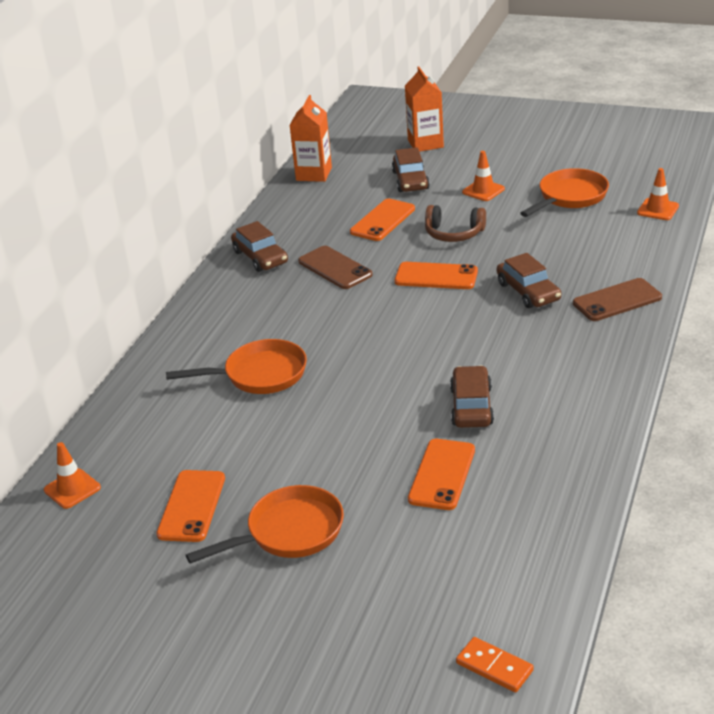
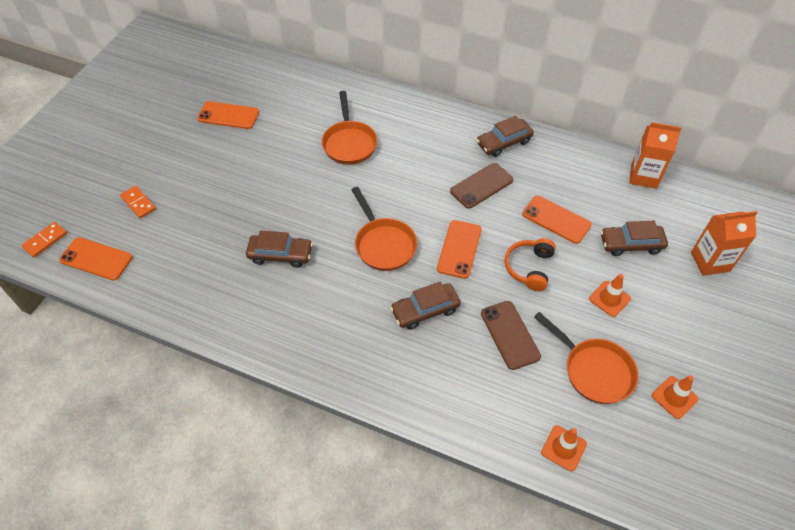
camera: 90 degrees right, 20 degrees up
orange traffic cone [44,442,101,509] -> orange traffic cone moved to [652,375,699,419]
orange pan [186,485,344,564] -> orange pan moved to [352,187,417,271]
orange phone [408,439,475,510] -> orange phone moved to [59,237,132,281]
brown headphones [425,205,486,242] -> orange headphones [504,238,556,291]
brown phone [573,278,662,321] -> brown phone moved to [481,301,541,370]
none -> orange domino [120,186,156,219]

